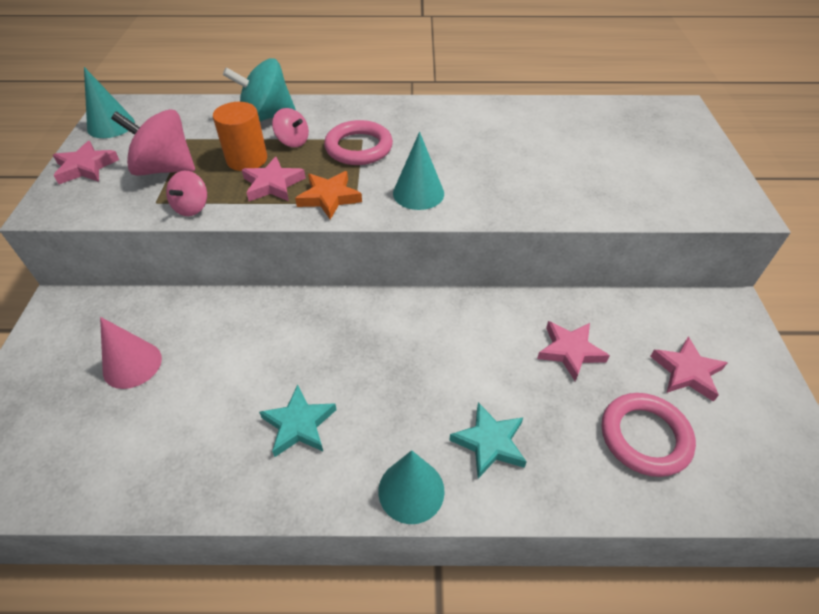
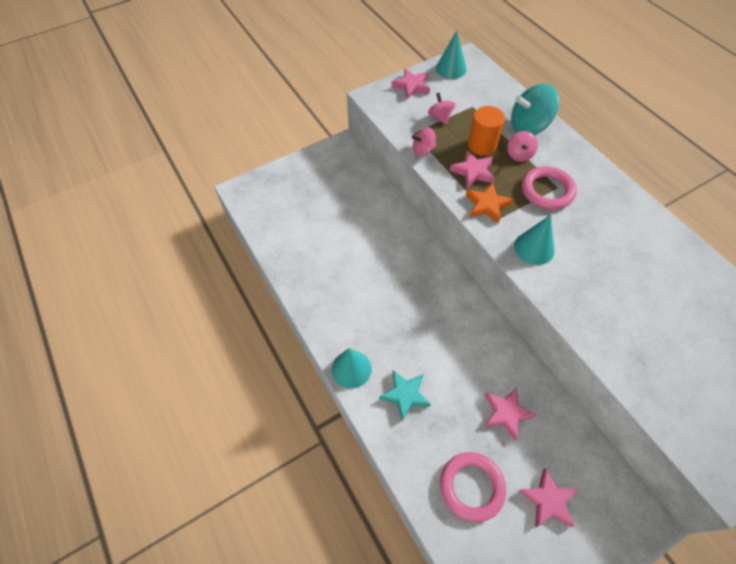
camera: 60 degrees right, 10 degrees up
pink cone [100,317,162,389] -> none
pink spinning top [111,109,195,176] -> pink spinning top [428,93,455,125], size x0.55
turquoise spinning top [223,58,296,122] -> turquoise spinning top turned 60 degrees counterclockwise [511,84,560,135]
turquoise star [259,385,337,457] -> none

